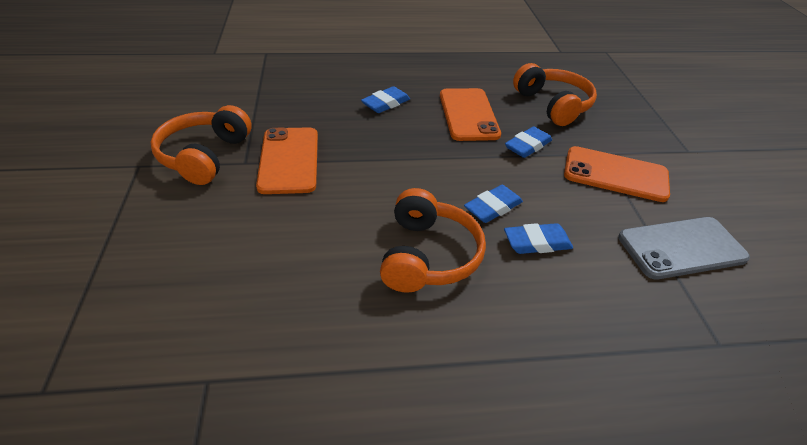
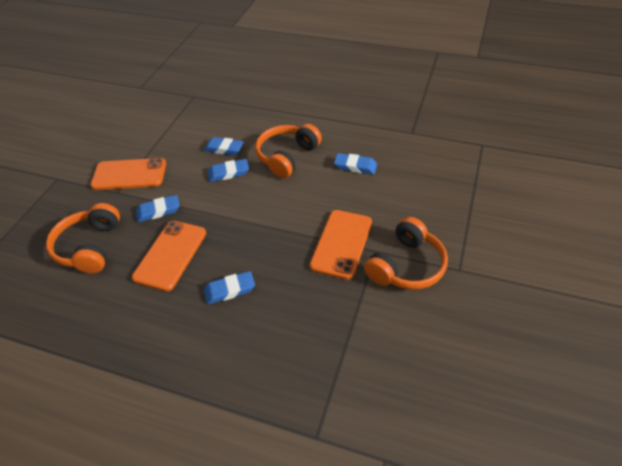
camera: 150 degrees left, 5 degrees up
orange phone [564,146,670,202] -> orange phone turned 45 degrees counterclockwise [90,158,166,190]
grey phone [618,217,750,279] -> none
none -> blue eraser [334,153,377,174]

